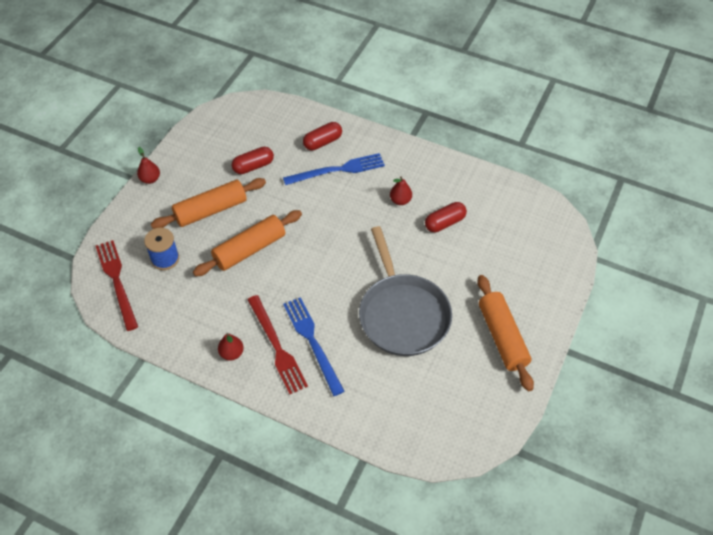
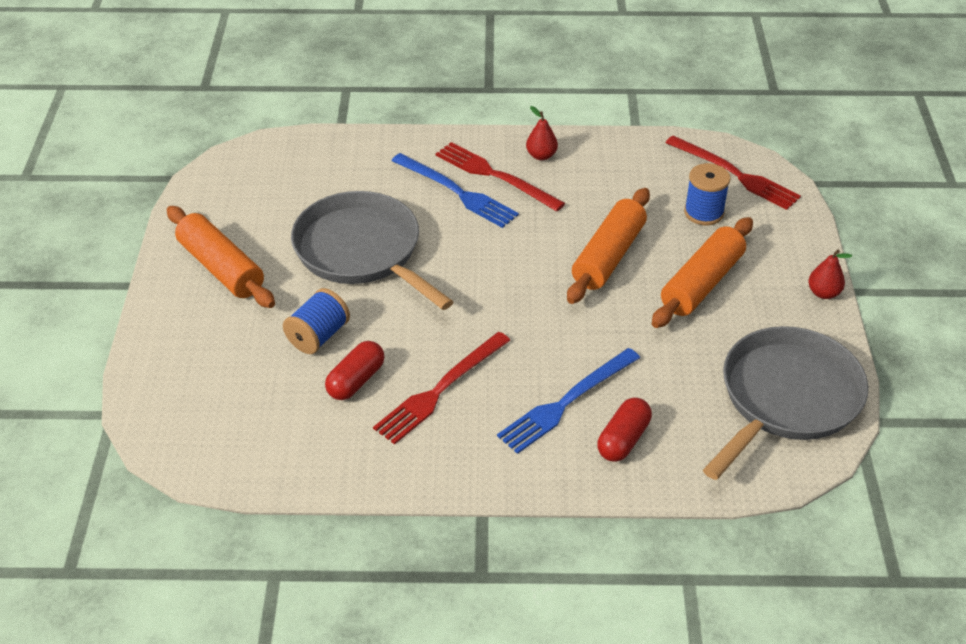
camera: 155 degrees right, 10 degrees down
red capsule [232,147,274,174] -> none
red pear [390,176,412,205] -> red fork [373,332,511,445]
none -> blue spool [283,288,350,354]
none -> grey pan [703,326,868,480]

